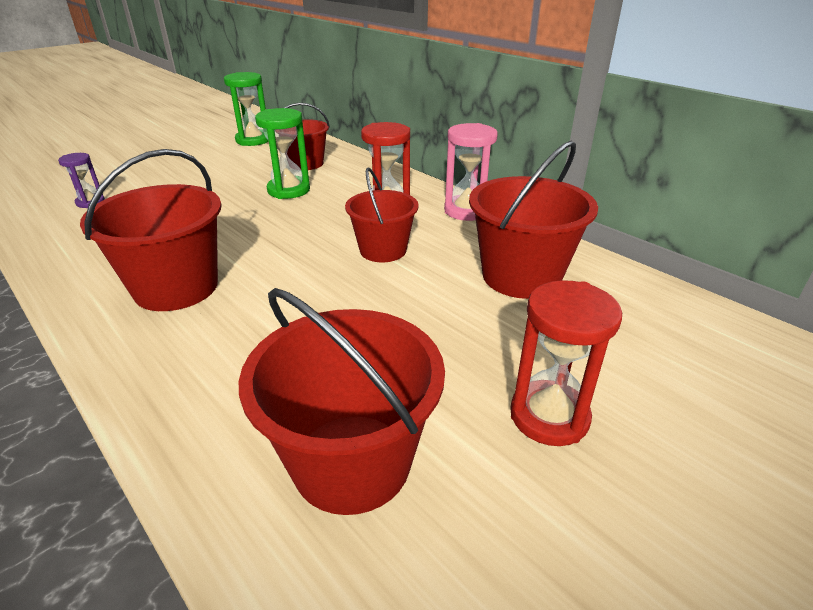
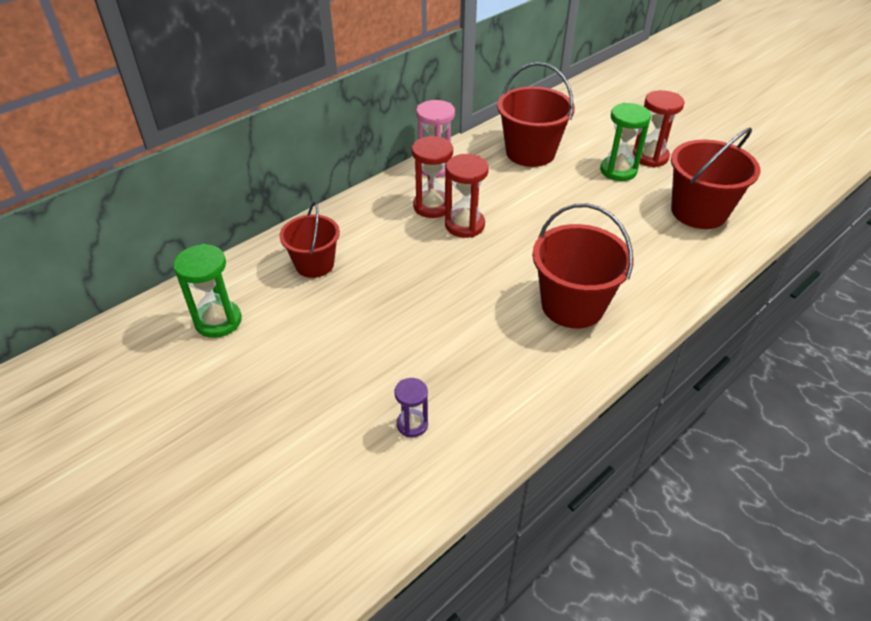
camera: 90 degrees left, 10 degrees up
green hourglass [255,108,310,199] -> green hourglass moved to [600,103,651,181]
red bucket [345,168,419,262] -> none
none -> red hourglass [445,154,489,238]

